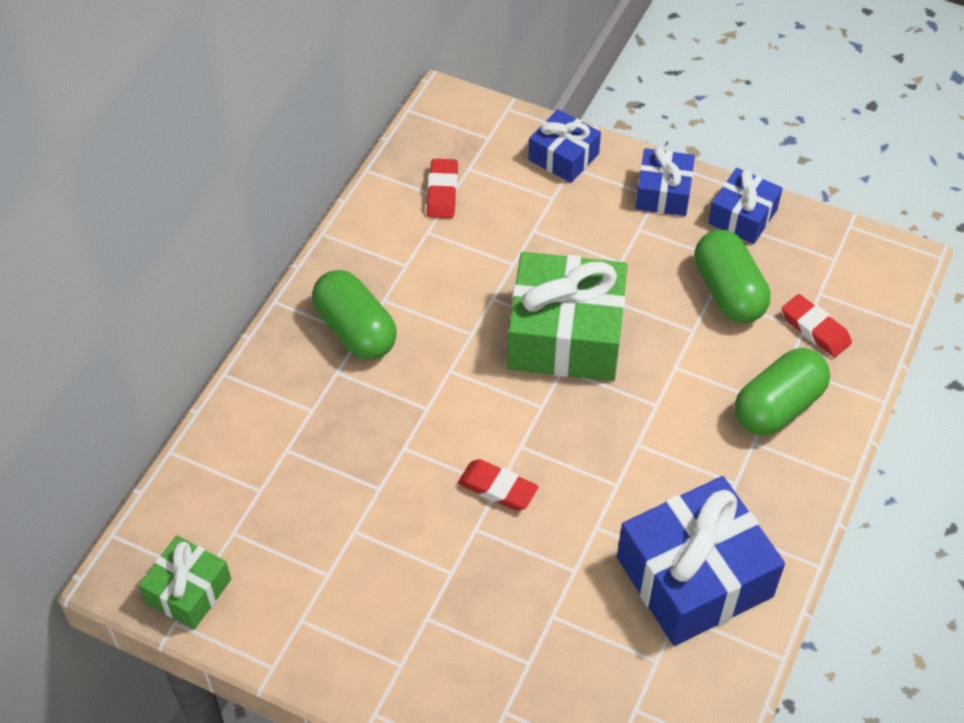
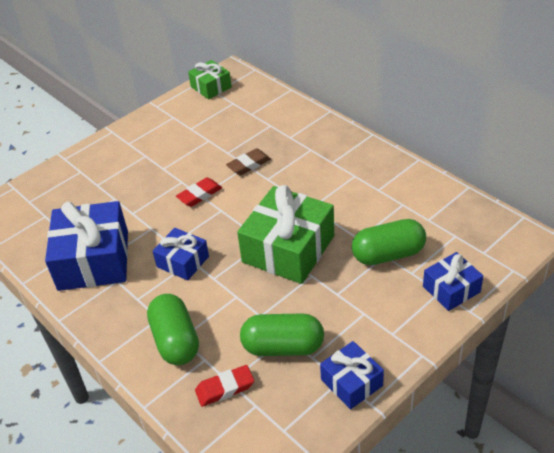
camera: 115 degrees right, 10 degrees down
green capsule [312,270,397,360] -> green capsule moved to [352,219,426,265]
red eraser [427,159,458,218] -> none
blue gift [635,147,695,216] -> blue gift moved to [153,228,209,281]
none -> brown eraser [226,148,271,175]

